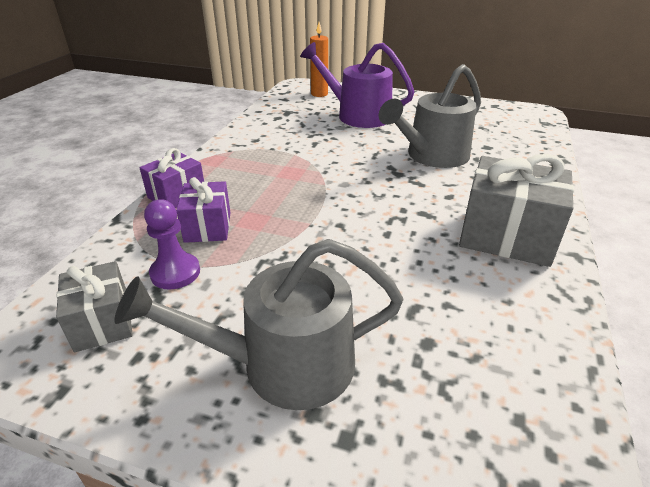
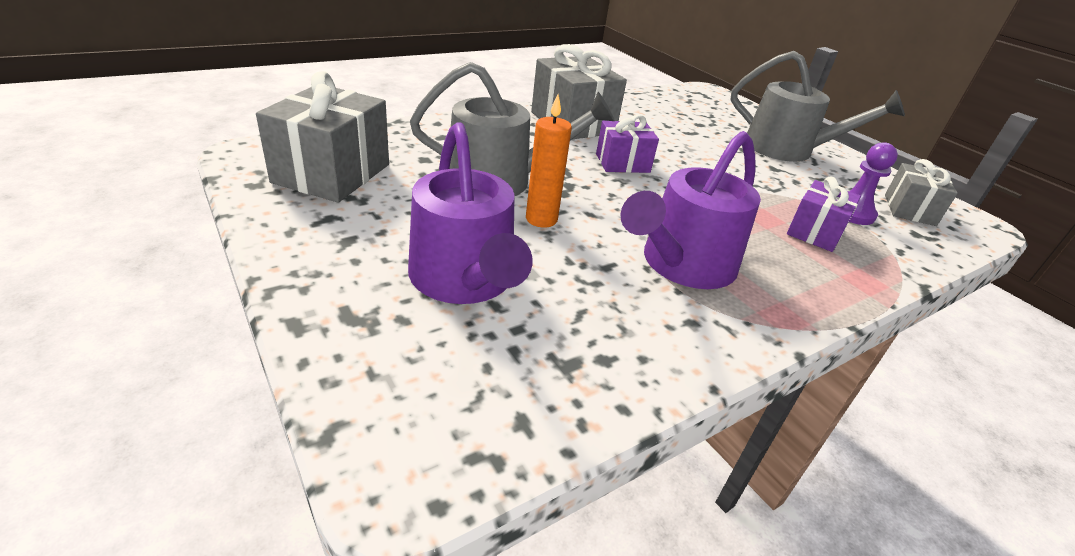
camera: 145 degrees left, 0 degrees up
purple gift [139,148,204,208] -> purple gift moved to [596,115,659,173]
orange candle [310,22,328,97] -> orange candle moved to [526,94,572,228]
none -> grey gift [256,71,389,202]
none -> purple watering can [620,131,761,289]

